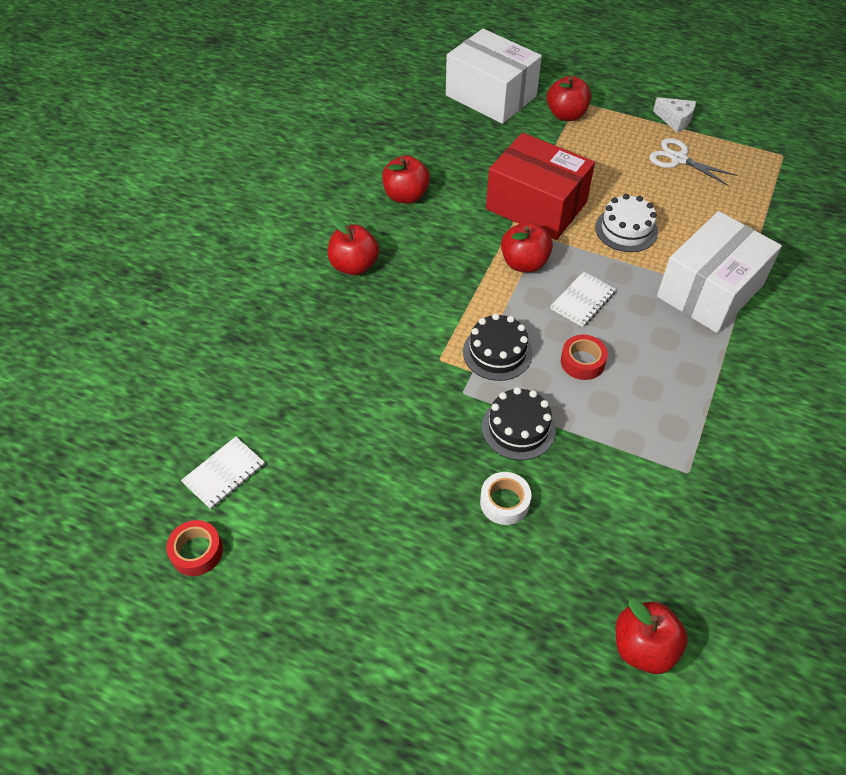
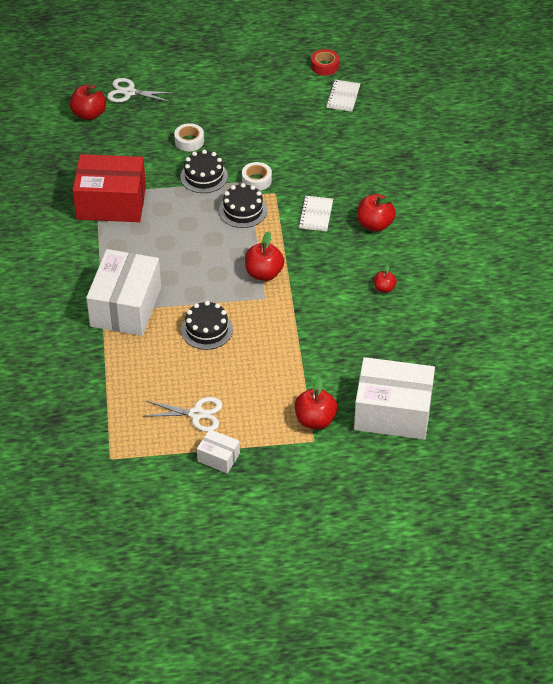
camera: 150 degrees right, 5 degrees down
red apple [382,156,430,204] -> red apple [374,264,397,293], size x0.57
red box [486,133,595,240] -> red box moved to [73,154,146,222]
white notebook [550,271,616,327] -> white notebook moved to [298,196,333,231]
red tape [561,335,608,380] -> none
white cake [595,194,658,252] -> black cake [181,301,233,350]
white cheese [653,97,696,133] -> white box [197,429,240,474]
none -> white scissors [107,78,175,102]
none -> white tape [242,162,272,191]

